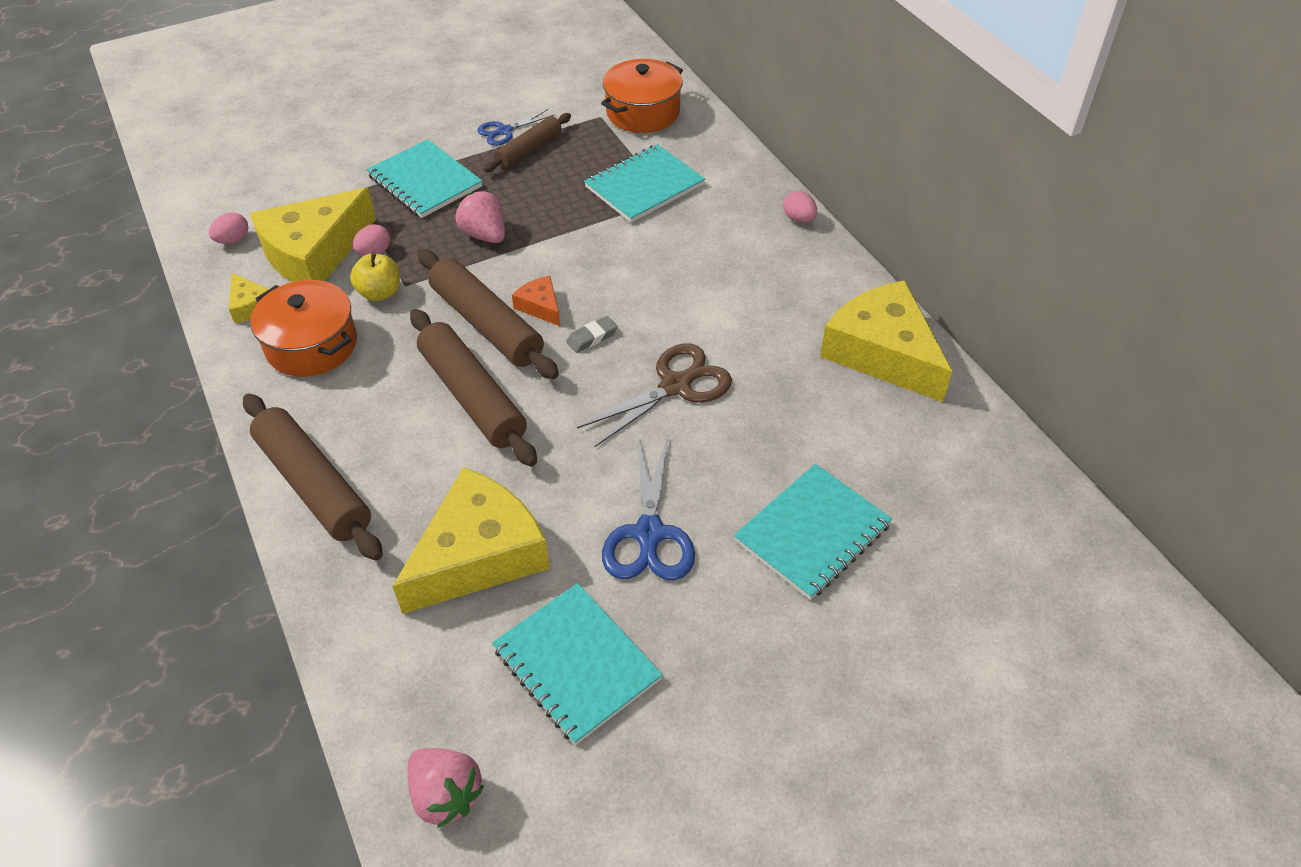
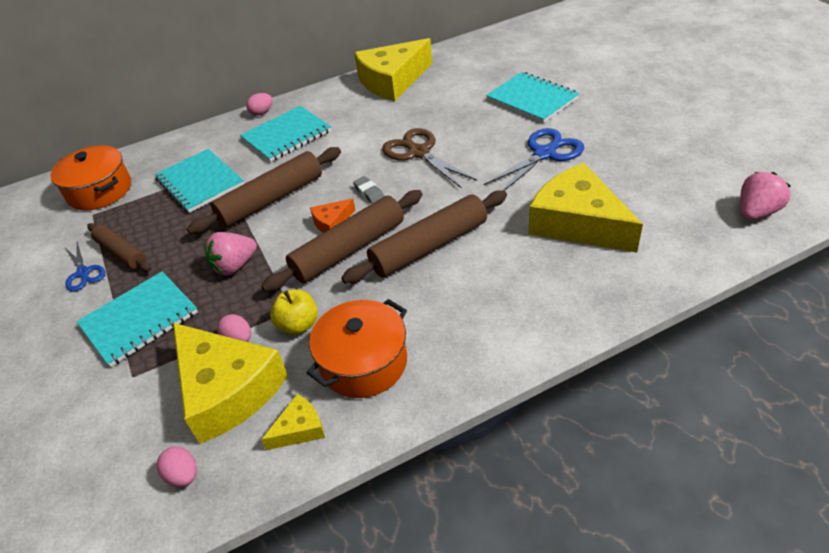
camera: 85 degrees left, 5 degrees down
brown rolling pin [243,394,383,561] -> brown rolling pin moved to [187,147,341,234]
turquoise notebook [492,583,663,745] -> turquoise notebook moved to [240,106,331,162]
blue scissors [602,435,695,580] -> blue scissors turned 45 degrees counterclockwise [484,128,584,191]

